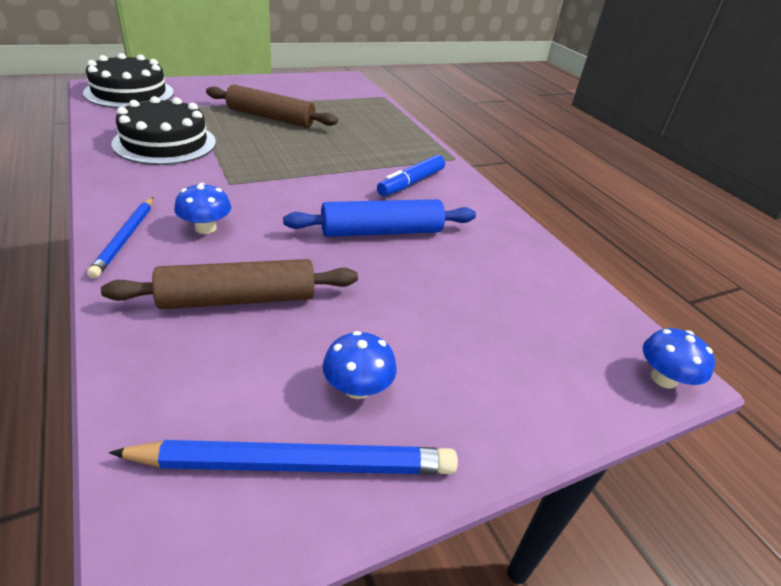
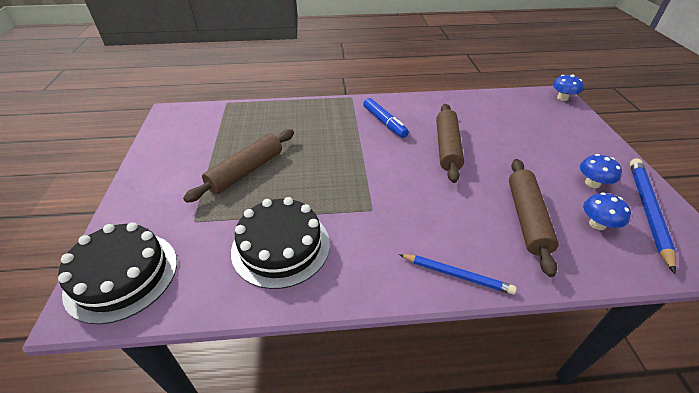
camera: 65 degrees left, 5 degrees up
blue mushroom [174,183,231,234] -> blue mushroom moved to [583,192,631,230]
blue rolling pin [283,199,476,237] -> brown rolling pin [436,104,464,183]

